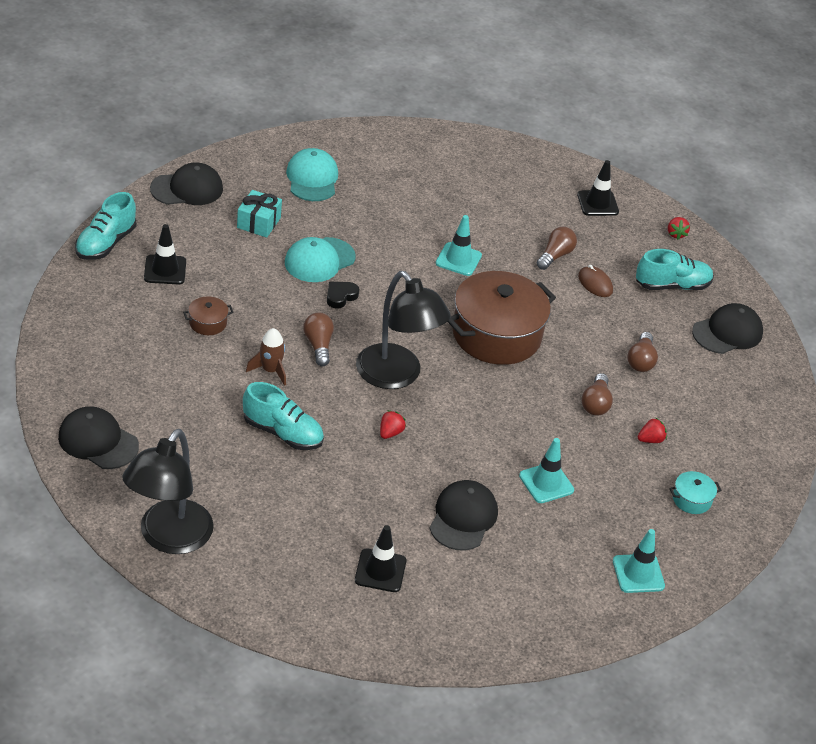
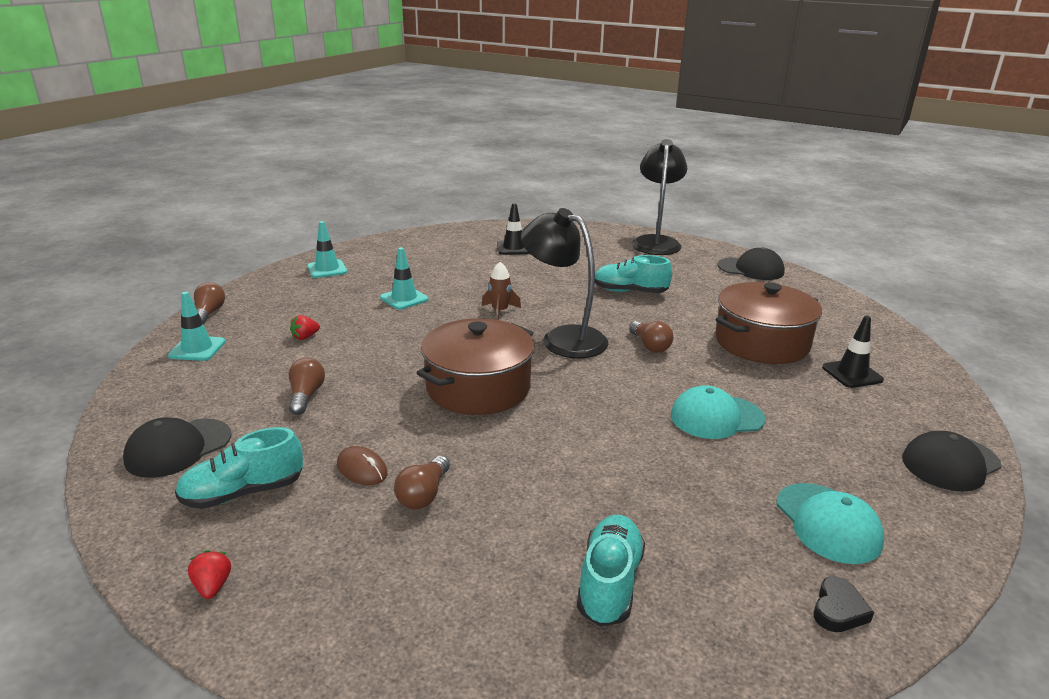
camera: 170 degrees right, 15 degrees down
turquoise shoe [75,192,136,260] -> turquoise shoe moved to [577,515,645,627]
brown pot [183,296,234,335] -> brown pot [715,282,822,364], size x2.44
turquoise gift [237,190,282,238] -> none
brown rocket [246,328,286,386] -> brown rocket moved to [482,262,521,320]
turquoise cap [285,237,355,282] -> turquoise cap turned 135 degrees counterclockwise [671,385,765,439]
black heart [327,282,359,309] -> black heart moved to [813,576,874,632]
red strawberry [380,410,406,439] -> none
black cap [429,480,498,550] -> none
turquoise traffic cone [436,215,482,276] -> turquoise traffic cone moved to [168,292,226,361]
black traffic cone [577,160,619,216] -> none
brown light bulb [581,373,613,416] -> brown light bulb moved to [194,282,225,324]
turquoise pot [669,471,721,514] -> none

